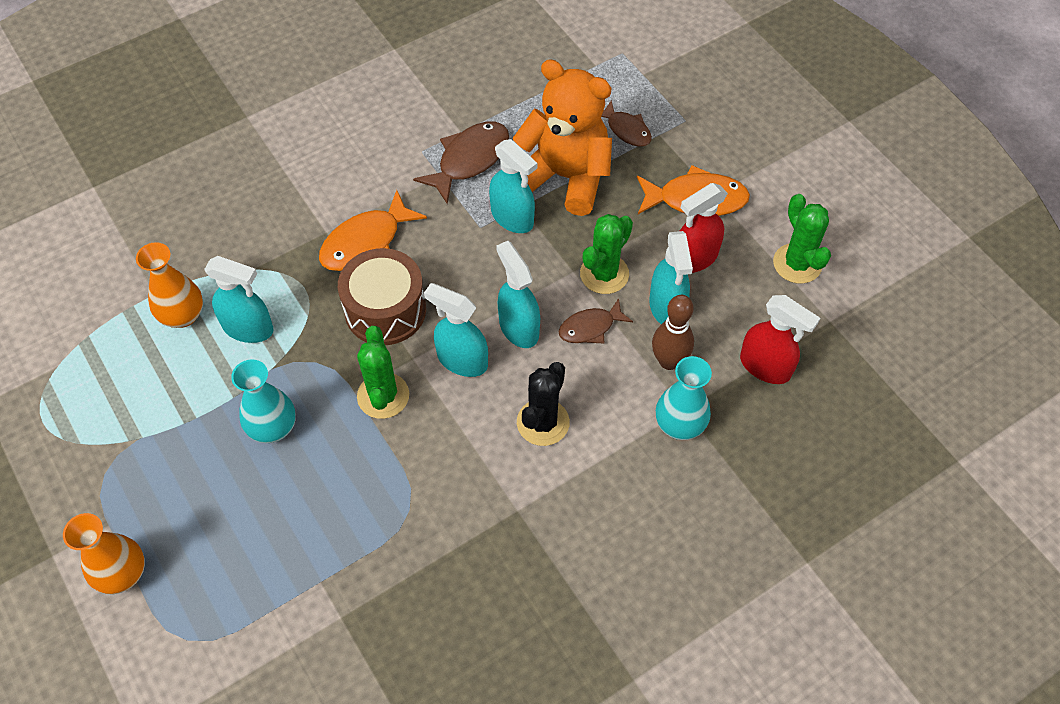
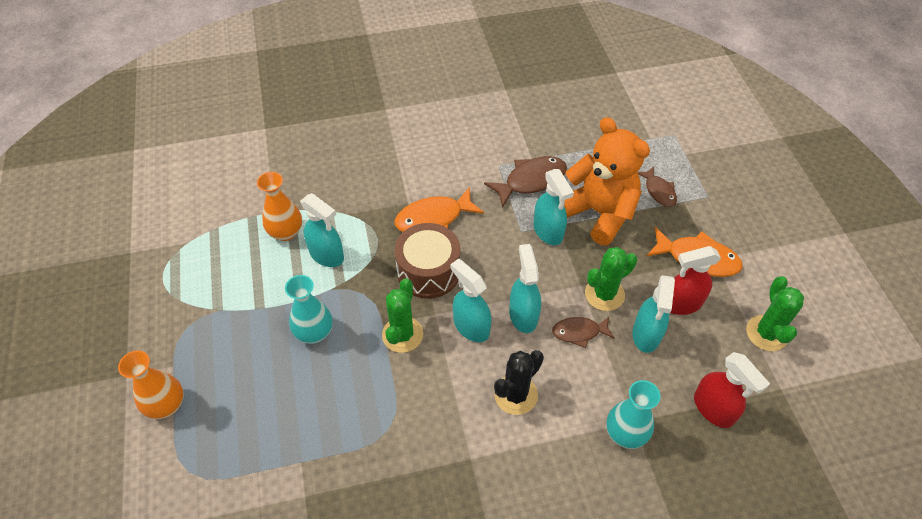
camera: 20 degrees right, 5 degrees down
brown bowling pin [652,295,694,370] -> none

